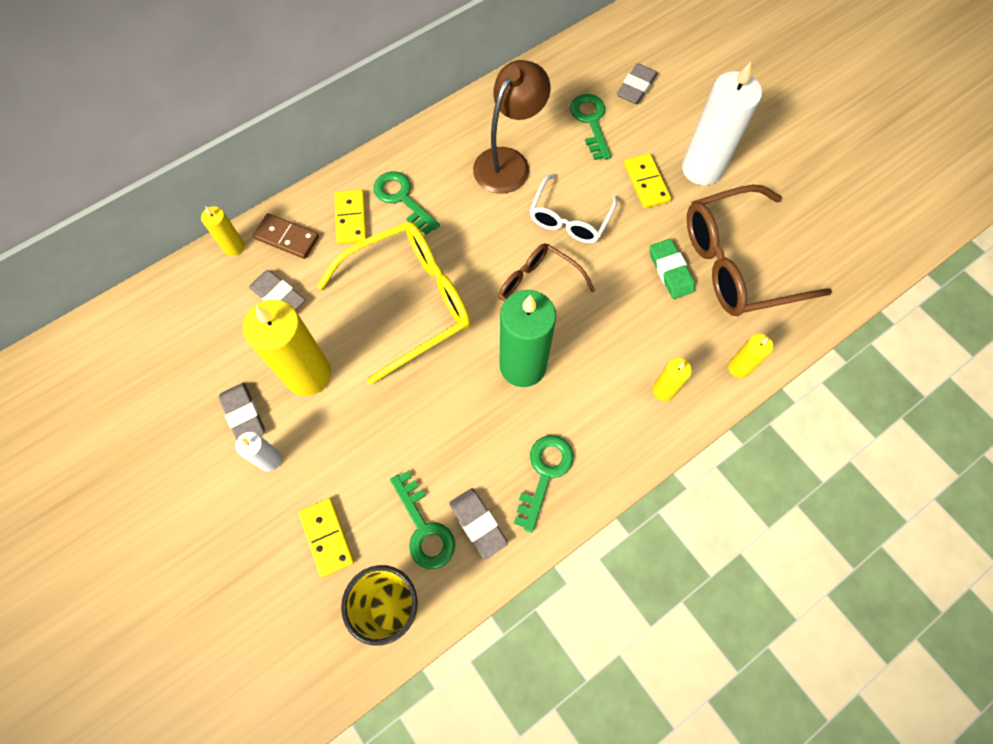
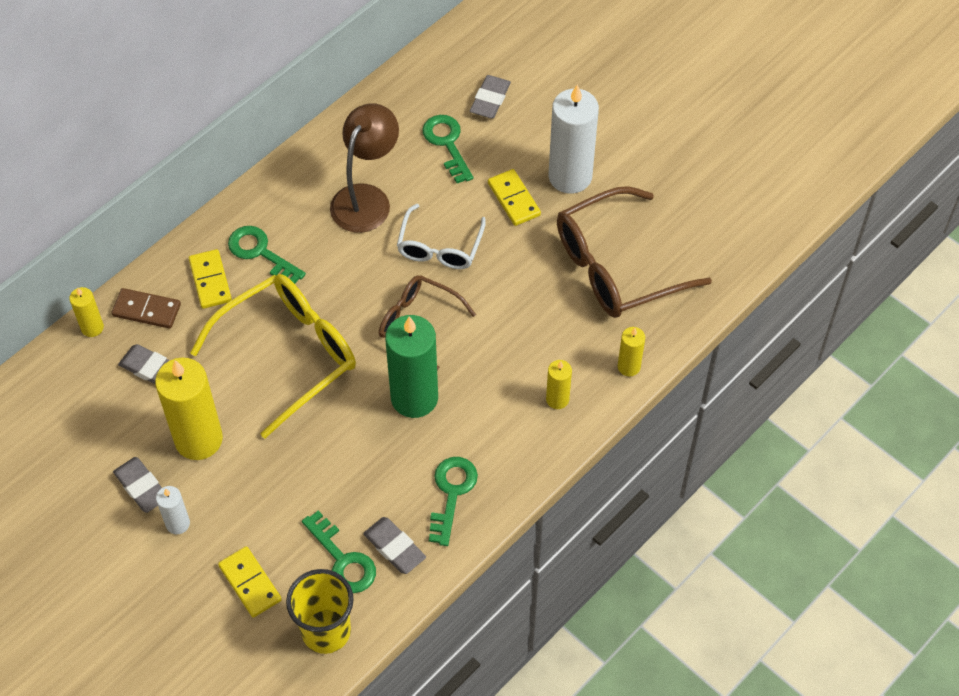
camera: 10 degrees left, 10 degrees down
green eraser [649,239,695,299] -> none

